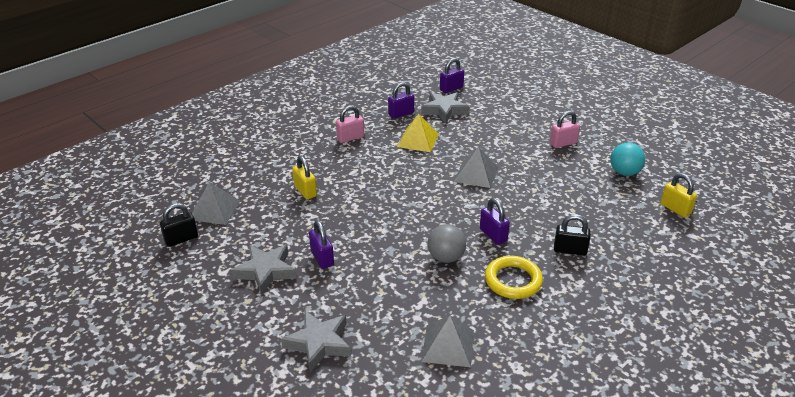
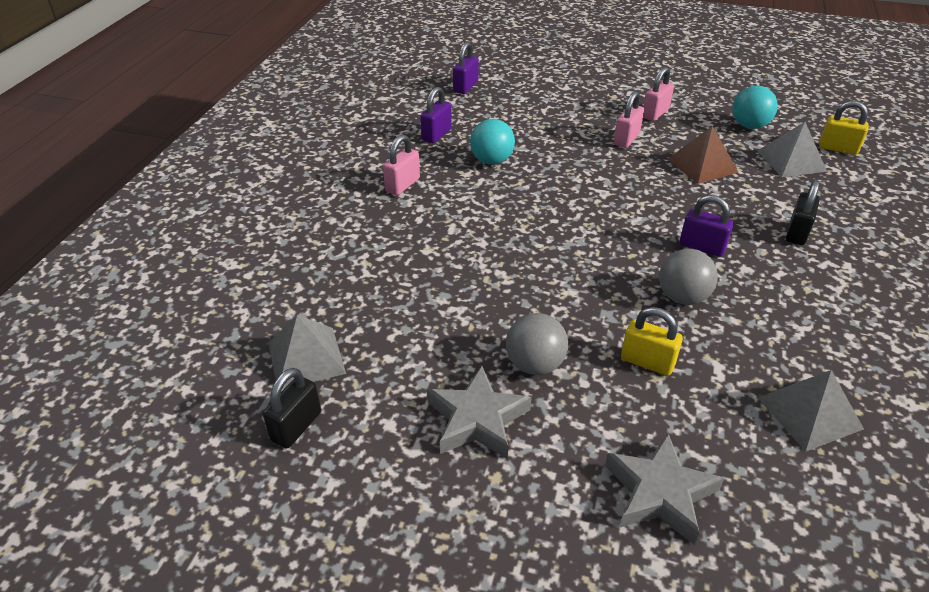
camera: 30 degrees left, 5 degrees up
yellow padlock [292,156,317,199] -> yellow padlock moved to [621,307,683,376]
purple padlock [309,220,334,269] -> grey ball [506,313,568,375]
yellow pyramid [397,114,439,152] -> turquoise ball [470,119,515,165]
grey star [421,92,469,123] -> none
grey pyramid [454,147,498,188] -> grey pyramid moved to [757,122,827,177]
yellow ring [485,256,543,299] -> none
black padlock [554,214,591,256] -> black padlock turned 45 degrees counterclockwise [786,180,820,245]
none -> pink padlock [614,91,644,148]
none -> brown pyramid [668,126,738,184]

